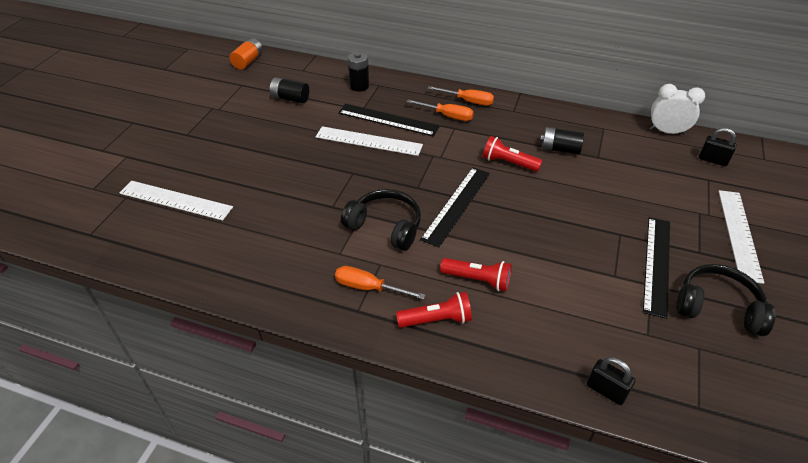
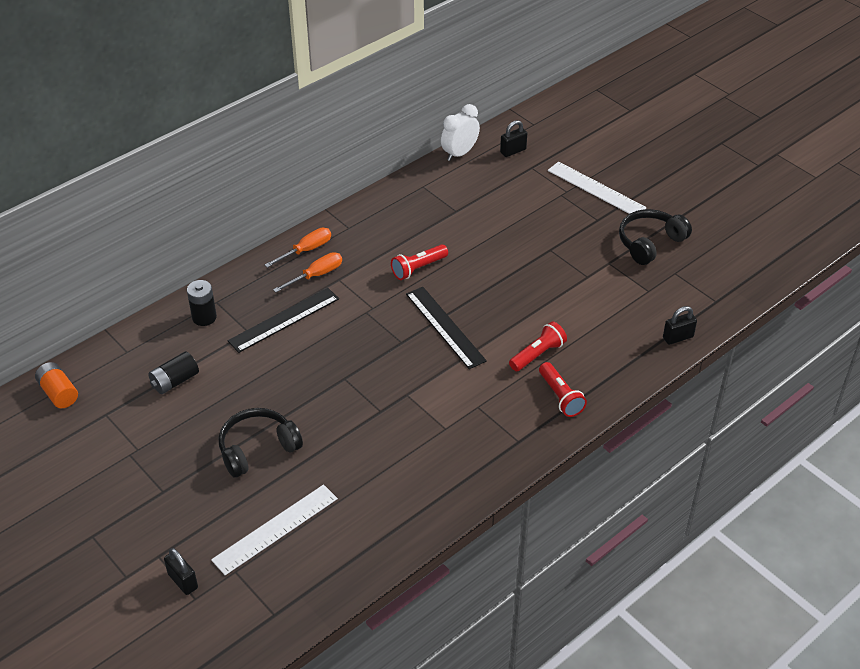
camera: 60 degrees left, 0 degrees up
white ruler [316,126,423,156] -> none
orange screwdriver [335,266,425,300] -> none
black headphones [341,189,421,251] -> black headphones moved to [219,408,303,478]
red flashlight [396,292,472,328] -> red flashlight turned 135 degrees clockwise [539,362,587,417]
black battery [540,127,584,155] -> none
black ruler [643,217,670,319] -> none
none -> black padlock [164,548,198,595]

